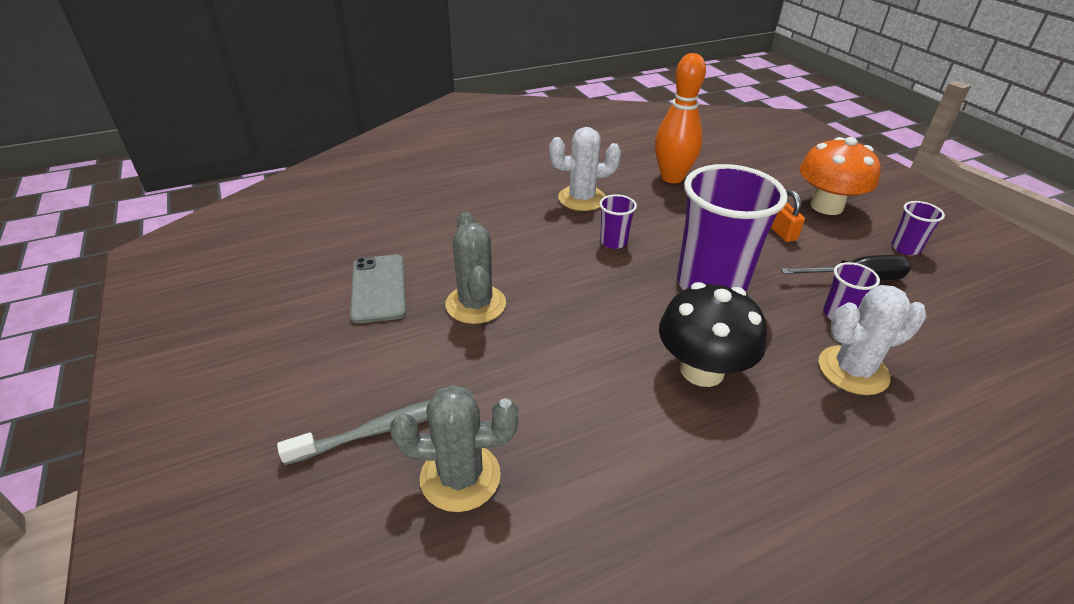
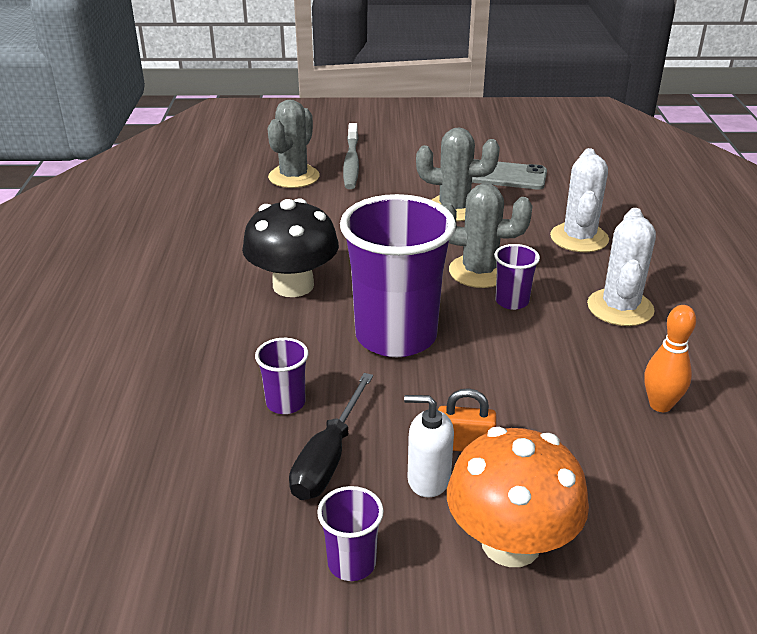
camera: 115 degrees right, 5 degrees down
orange bowling pin [655,53,706,183] -> orange bowling pin [644,305,696,412], size x0.59
white cactus [819,285,926,395] -> white cactus moved to [550,148,609,252]
none -> white soap dispenser [404,395,454,497]
none -> grey cactus [442,183,532,288]

